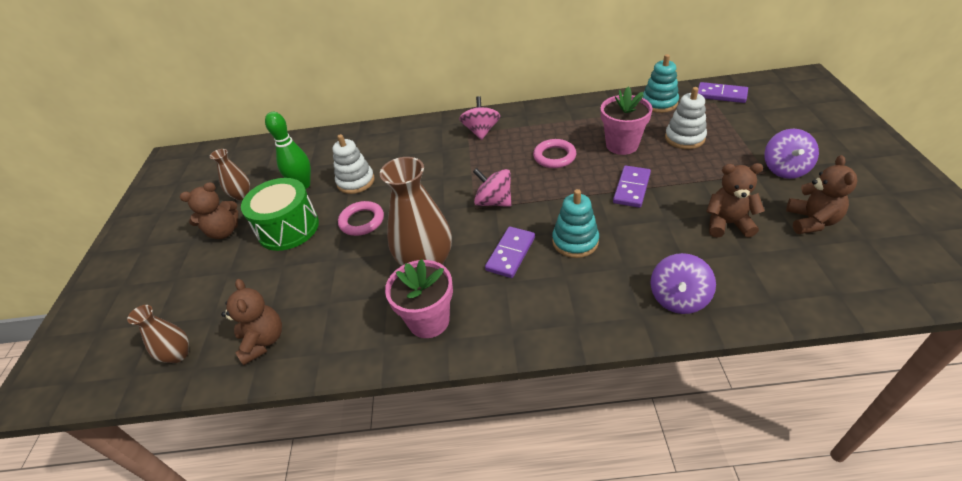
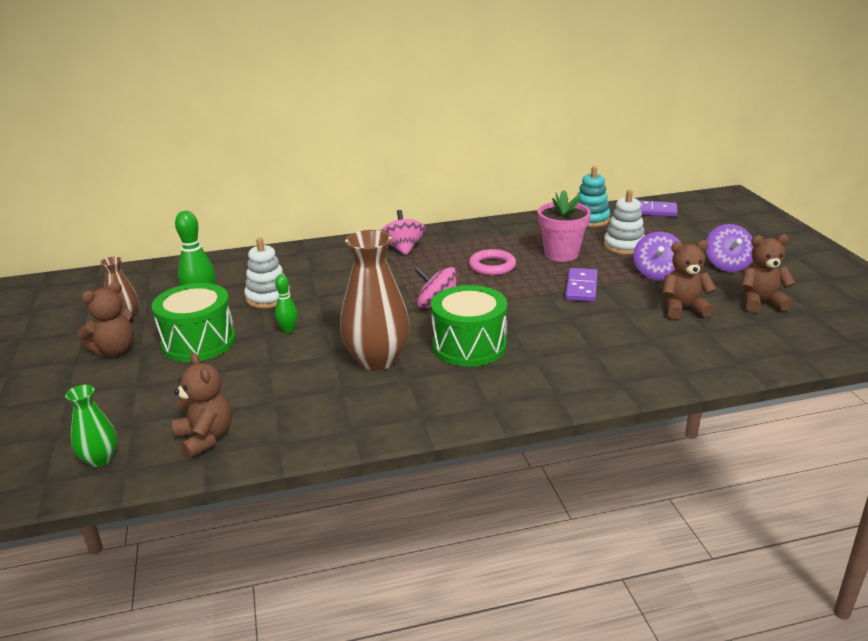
camera: 15 degrees left, 15 degrees down
brown vase [127,305,189,363] -> green vase [65,385,117,467]
pink ring [338,201,384,236] -> green bowling pin [275,275,298,334]
pink flower pot [385,259,453,338] -> none
purple domino [485,226,535,278] -> green drum [431,285,507,367]
turquoise stacking toy [552,189,599,258] -> none
purple spinning top [651,253,716,314] -> purple spinning top moved to [633,232,680,280]
brown teddy bear [786,155,858,234] -> brown teddy bear turned 90 degrees counterclockwise [741,234,795,313]

